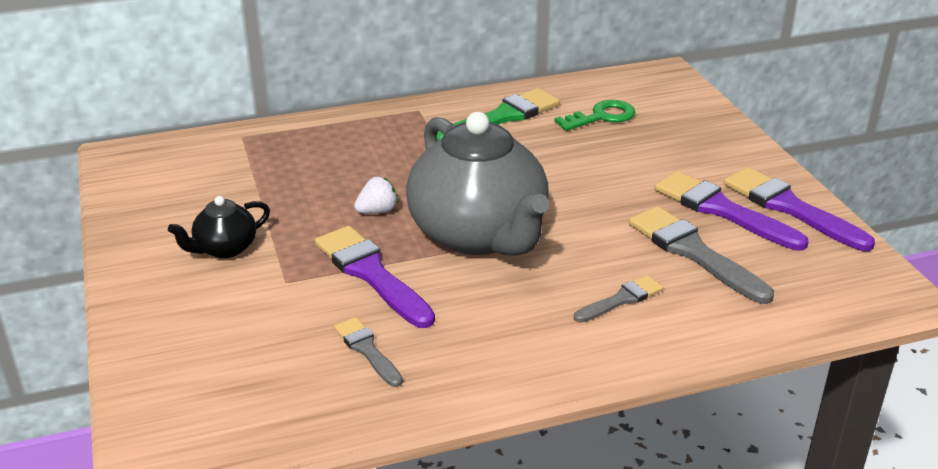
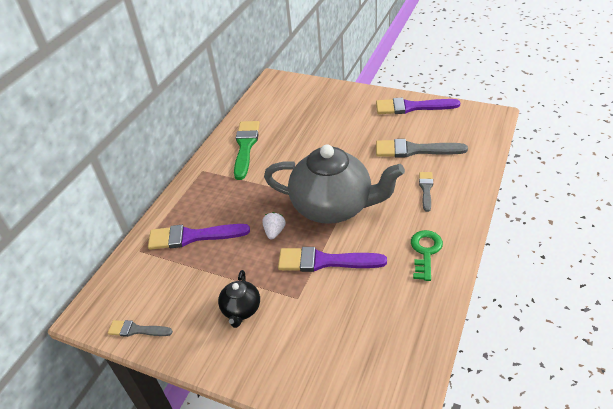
camera: 45 degrees left, 10 degrees up
grey brush [334,317,403,387] -> grey brush moved to [108,320,173,337]
green key [554,100,635,131] -> green key moved to [411,230,443,281]
purple brush [655,171,809,251] -> purple brush moved to [148,224,250,250]

